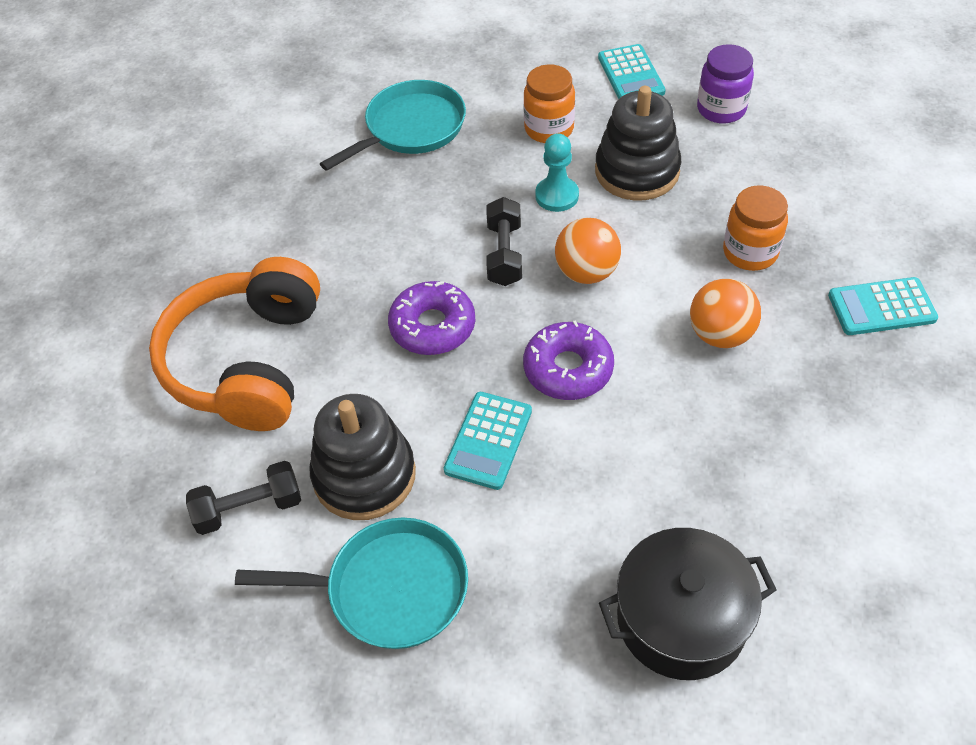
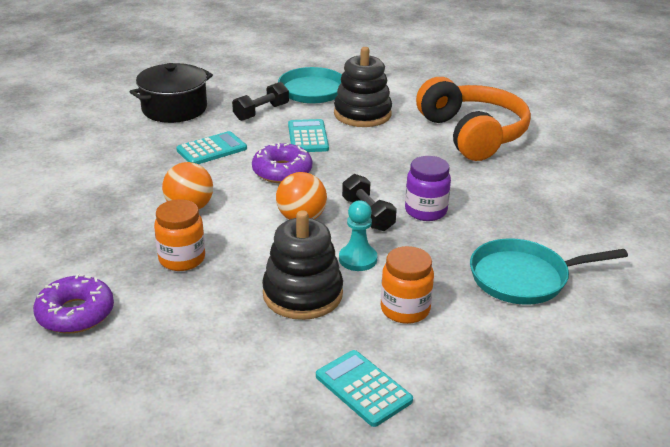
camera: 150 degrees right, 20 degrees down
black dumbbell [186,461,301,535] -> black dumbbell moved to [232,82,289,121]
turquoise pan [320,80,466,171] -> turquoise pan turned 60 degrees clockwise [470,238,628,305]
purple donut [388,281,475,355] -> purple donut moved to [33,274,114,334]
purple jar [697,44,754,124] -> purple jar moved to [405,156,451,221]
turquoise calculator [828,277,938,335] -> turquoise calculator moved to [176,131,247,164]

